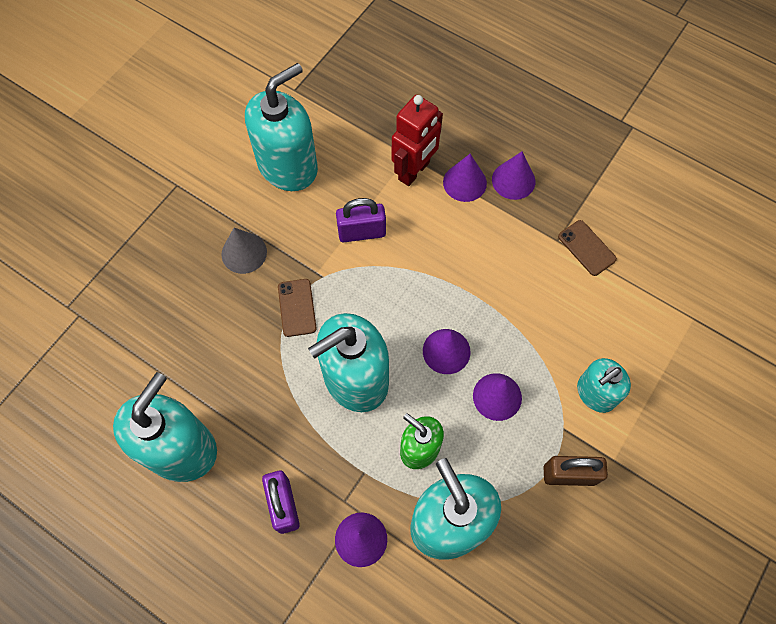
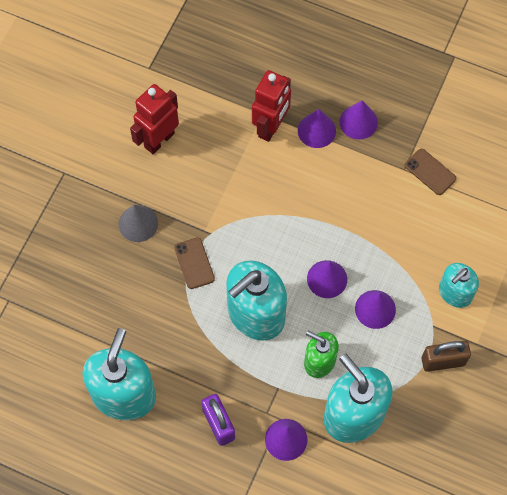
camera: 10 degrees left, 0 degrees up
turquoise soap dispenser [245,63,318,191] -> red robot [130,84,179,154]
purple padlock [336,198,386,242] -> none

